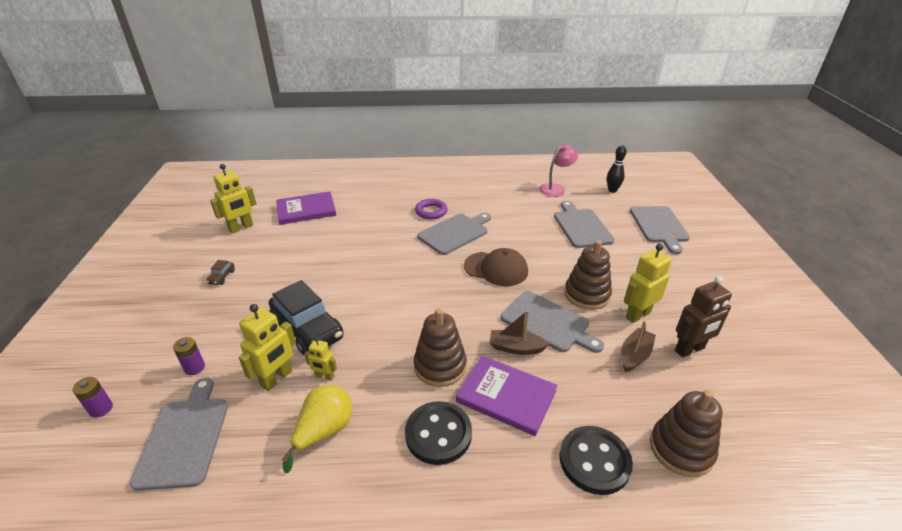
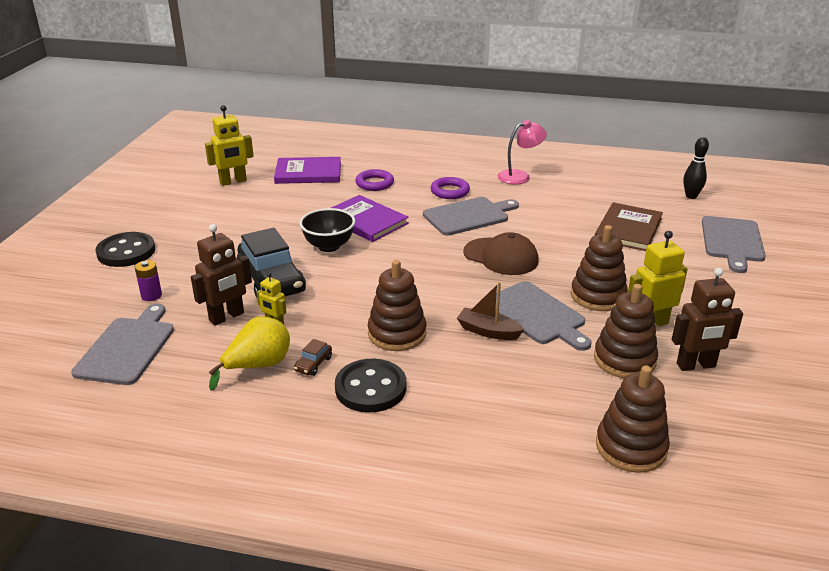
camera: 15 degrees right, 5 degrees down
purple battery [72,377,113,418] -> none
brown car [206,260,235,285] -> brown car moved to [294,339,332,376]
yellow robot [239,304,296,391] -> brown robot [191,224,252,325]
purple book [456,355,557,436] -> purple book moved to [331,195,409,242]
pink lamp [539,144,578,197] -> pink lamp moved to [498,120,547,184]
grey cutting board [554,201,615,248] -> brown book [595,202,663,251]
black button [559,426,633,495] -> black button moved to [96,232,155,267]
brown boat [621,320,656,372] -> brown stacking toy [594,284,658,378]
none -> black bowl [300,208,355,252]
none -> purple ring [355,169,394,191]

